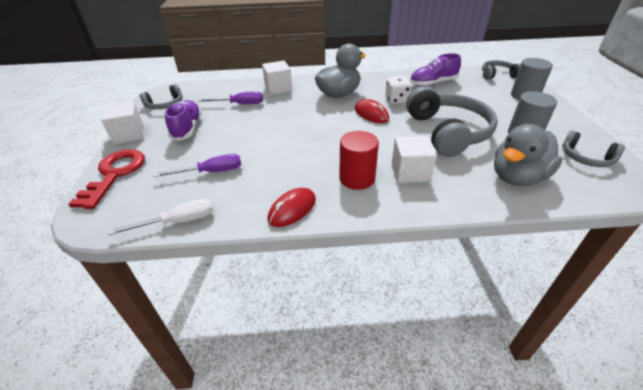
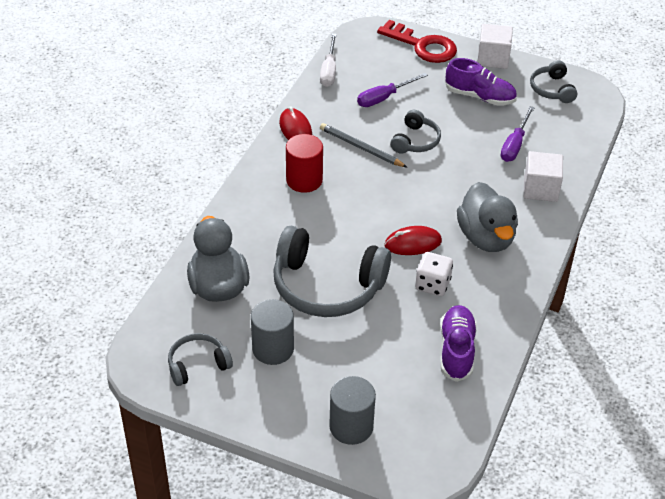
camera: 115 degrees right, 5 degrees up
purple screwdriver [153,154,241,177] -> purple screwdriver turned 45 degrees clockwise [357,73,428,107]
white cube [392,136,437,183] -> none
grey headphones [482,60,521,79] -> grey headphones moved to [391,110,441,154]
none -> grey pencil [320,123,408,168]

